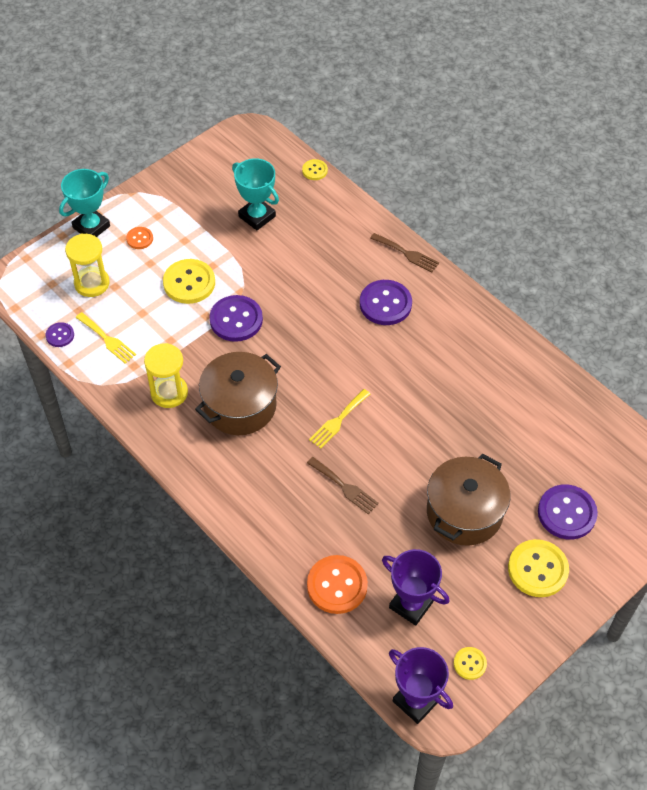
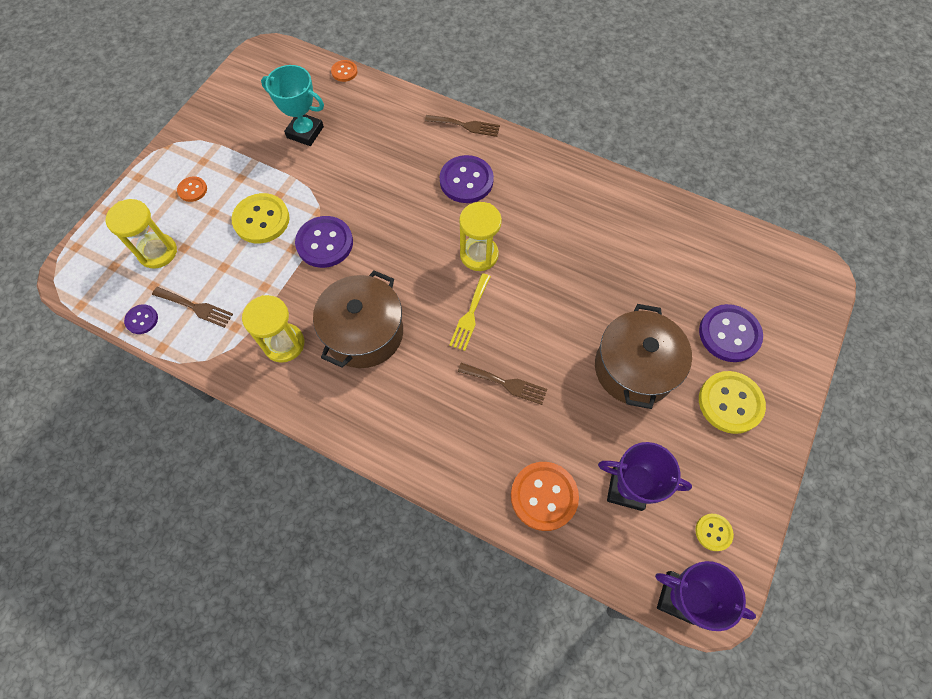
camera: 20 degrees left, 10 degrees up
turquoise trophy [59,169,110,237] -> none
yellow fork [76,312,136,364] -> brown fork [152,287,233,328]
yellow button [302,159,328,180] -> orange button [331,60,358,82]
none -> yellow hourglass [459,202,502,271]

